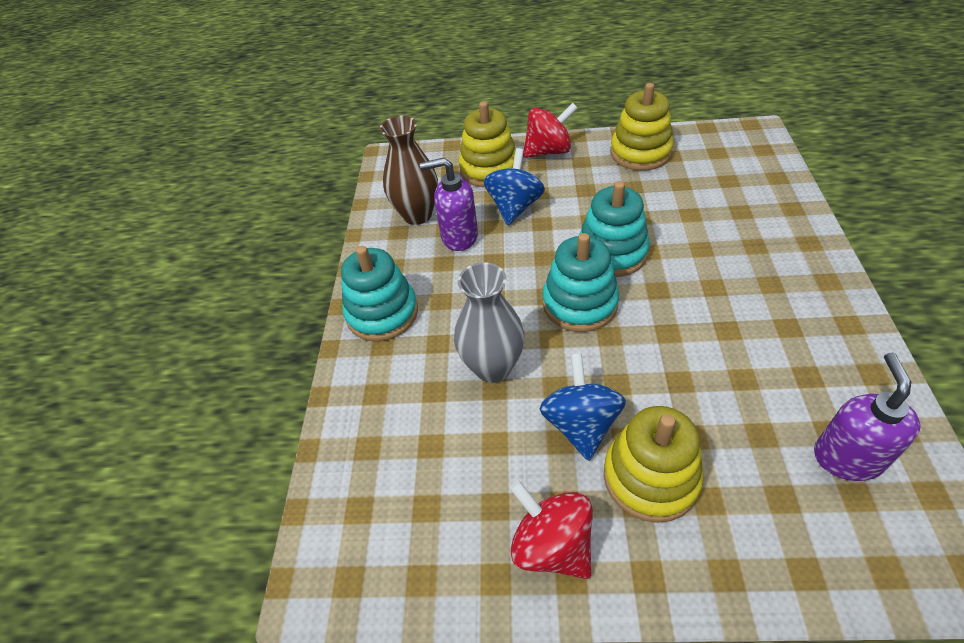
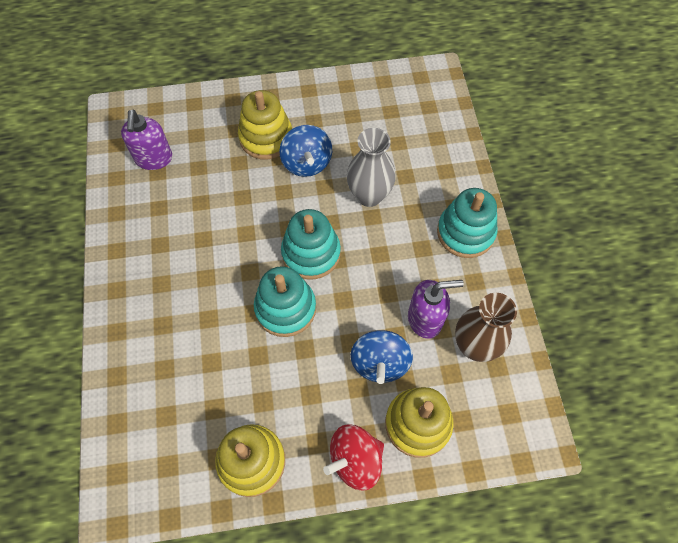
camera: 165 degrees right, 15 degrees up
red spinning top [509,480,593,579] -> none

